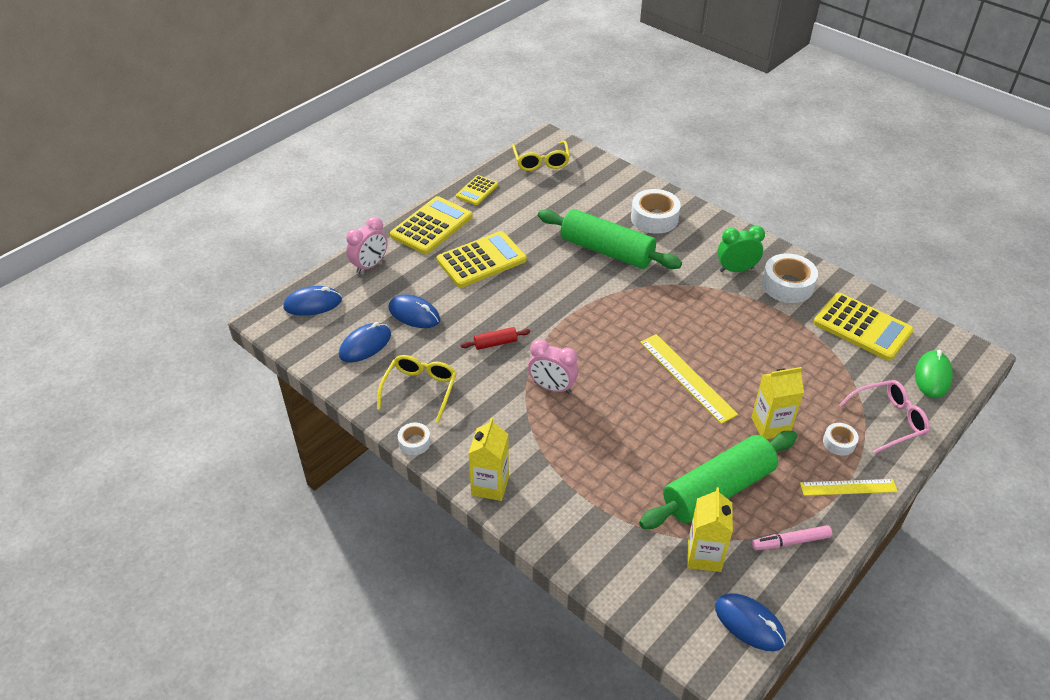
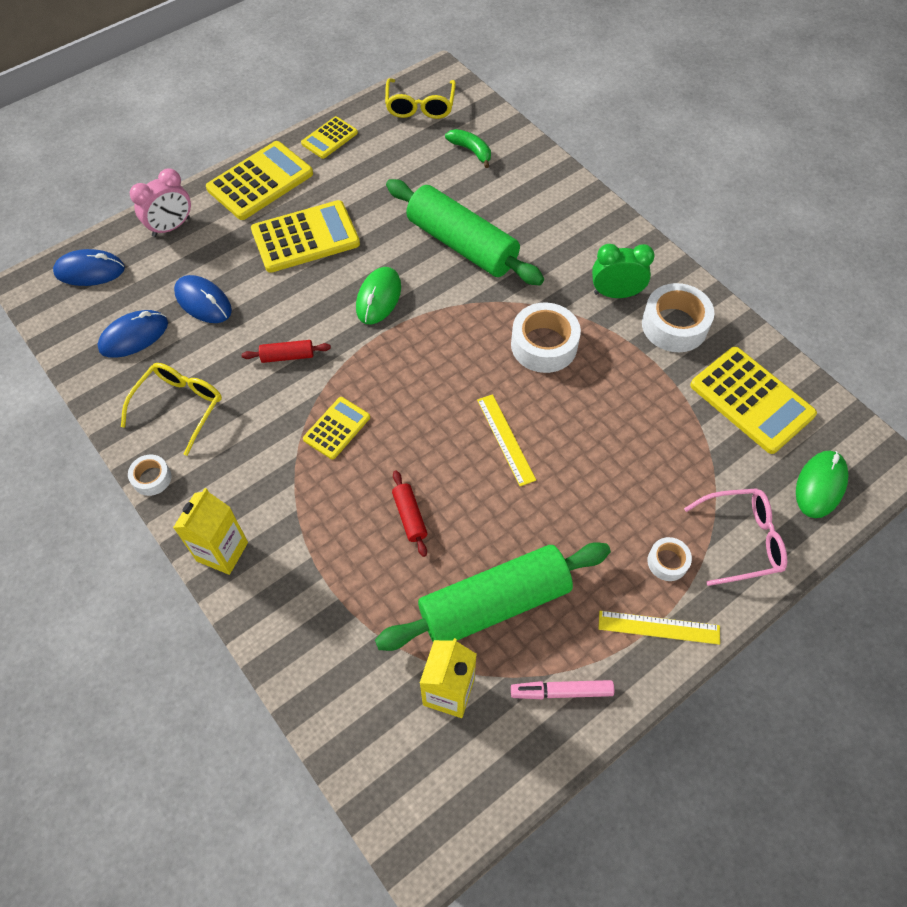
camera: 10 degrees right, 15 degrees up
pink clock [528,339,578,394] -> yellow calculator [303,397,370,460]
white tape [631,189,681,234] -> white tape moved to [511,302,581,373]
yellow ruler [640,334,738,424] -> yellow ruler [477,394,536,486], size x0.66
blue mouse [715,593,786,651] -> none
yellow carton [751,367,804,439] -> none
none -> green mouse [356,267,401,324]
none -> red rolling pin [392,470,428,557]
none -> green banana [445,129,491,168]

